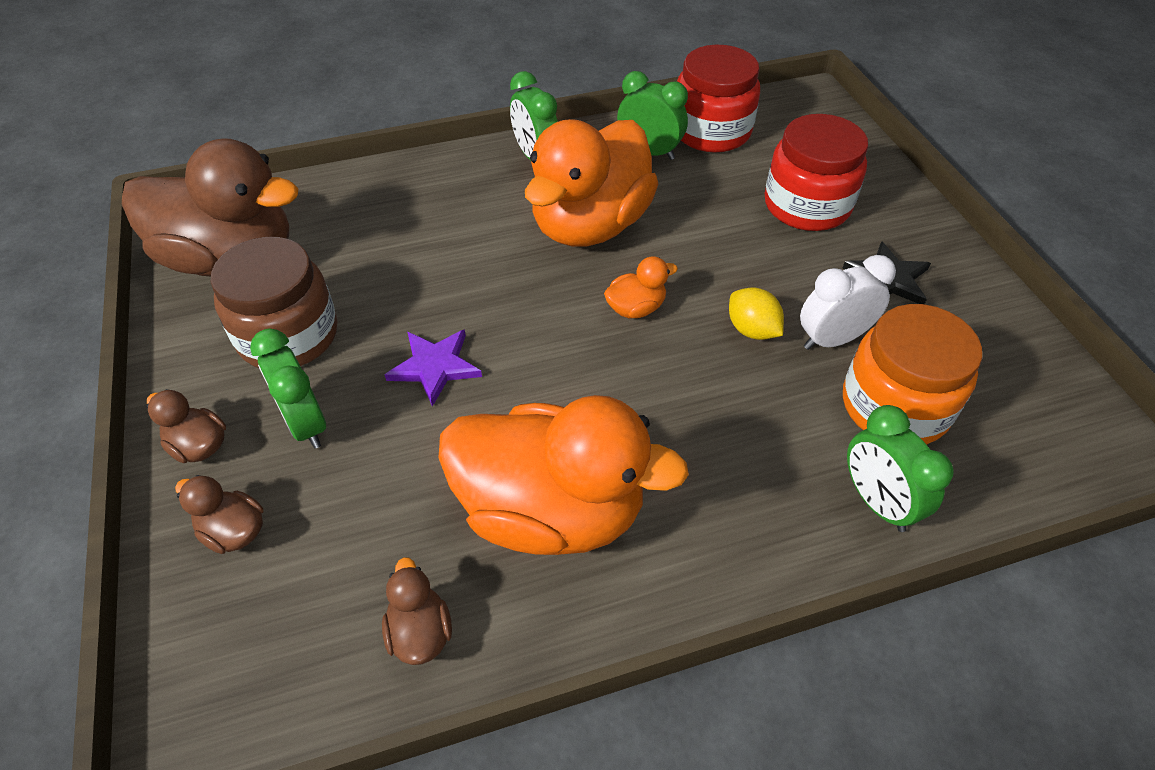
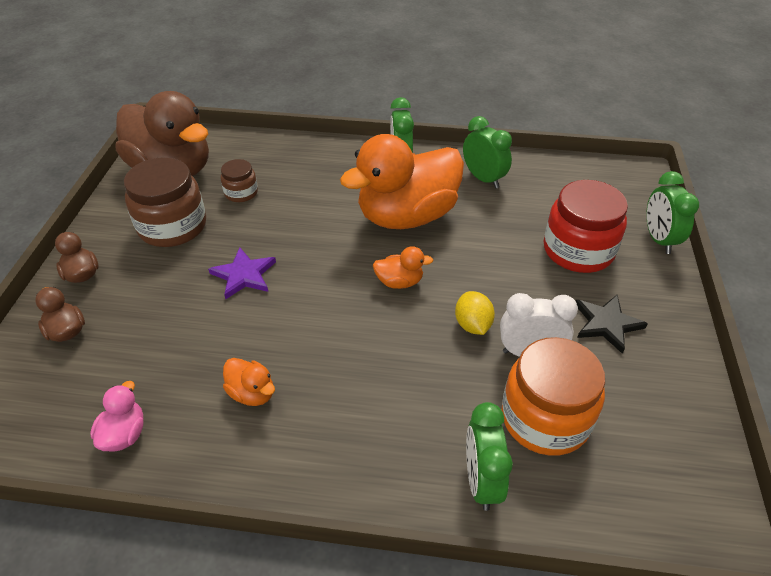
camera: 25 degrees right, 5 degrees down
green clock [250,328,326,449] -> green clock moved to [646,171,699,254]
brown duck [382,557,452,665] -> pink duck [90,381,144,451]
orange duck [438,395,689,555] -> orange duck [223,358,275,406], size x0.41
red jar [677,45,760,153] -> none
none -> brown jar [221,159,258,202]

